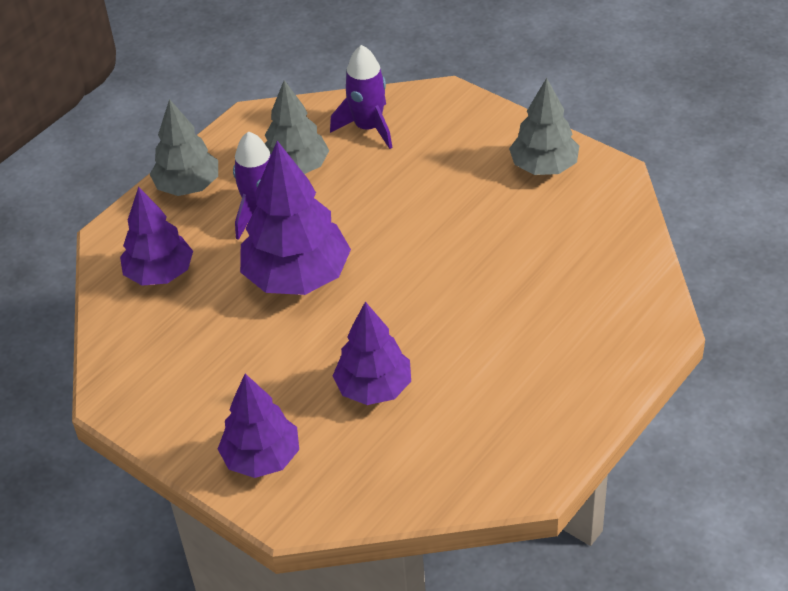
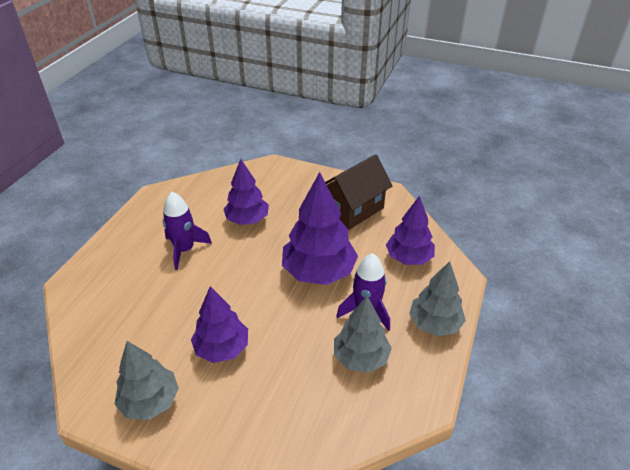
camera: 160 degrees right, 5 degrees down
purple tree [218,374,299,478] -> purple tree moved to [191,286,248,363]
purple rocket [330,45,392,149] -> purple rocket moved to [163,192,212,270]
none -> brown house [325,154,392,230]

